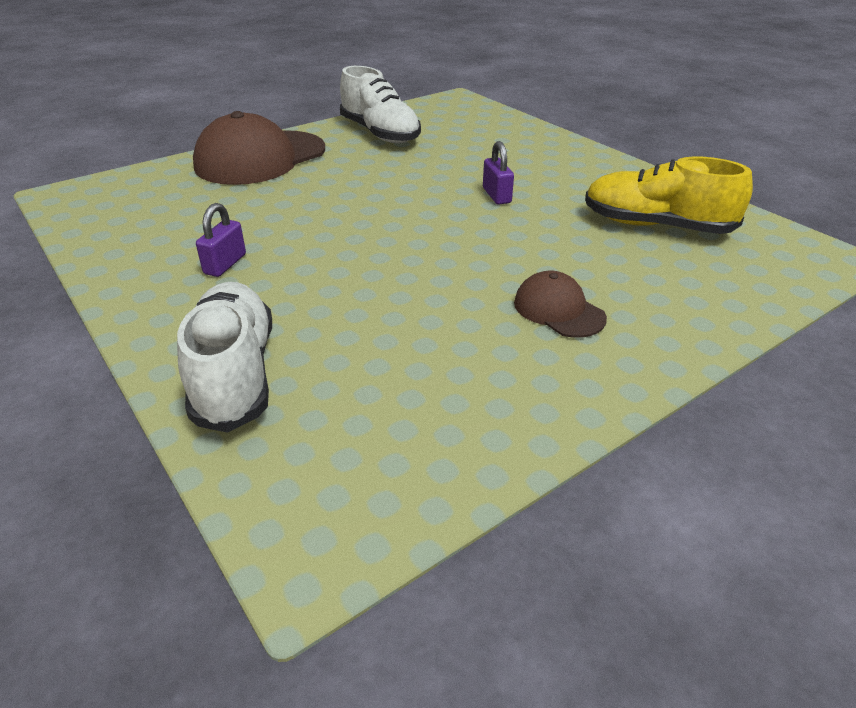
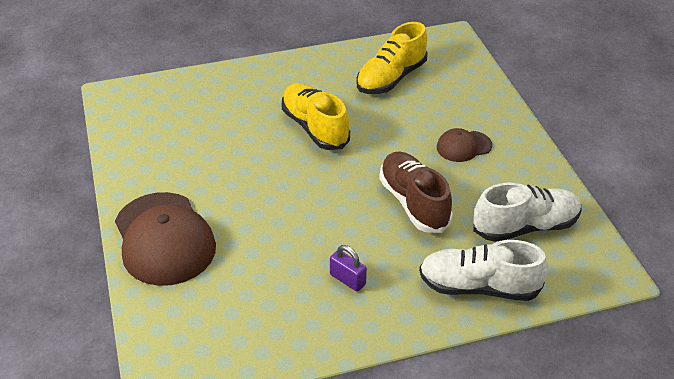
camera: 70 degrees left, 5 degrees up
white shoe [340,66,421,143] -> white shoe moved to [473,183,582,242]
purple padlock [483,141,514,204] -> yellow shoe [281,83,350,150]
none -> brown shoe [379,151,452,233]

